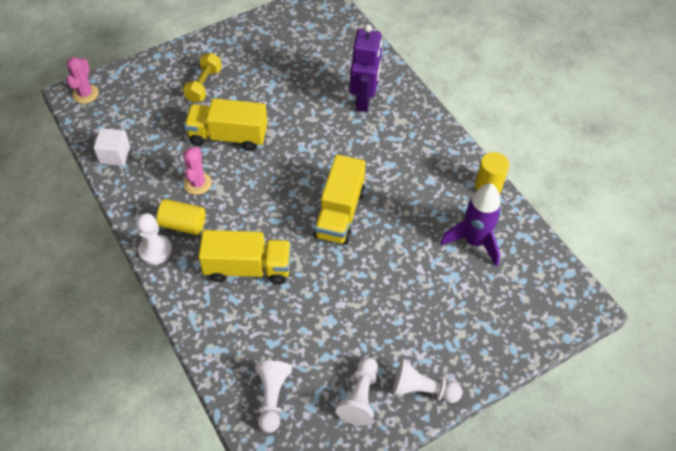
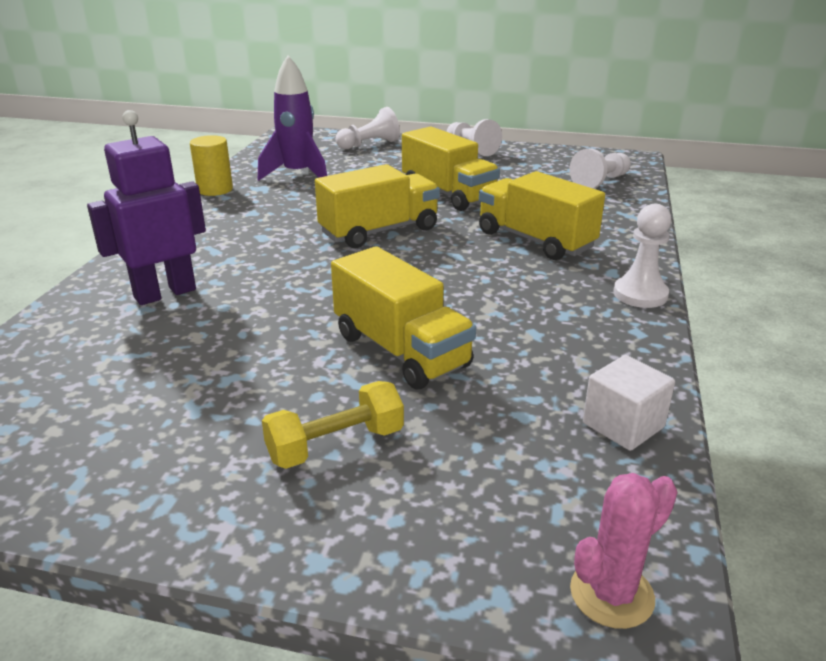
camera: 135 degrees left, 25 degrees down
yellow cylinder [157,199,205,235] -> none
pink cactus [183,147,212,195] -> none
white pawn [336,357,379,426] -> white pawn moved to [336,107,400,149]
none -> yellow truck [402,126,500,211]

